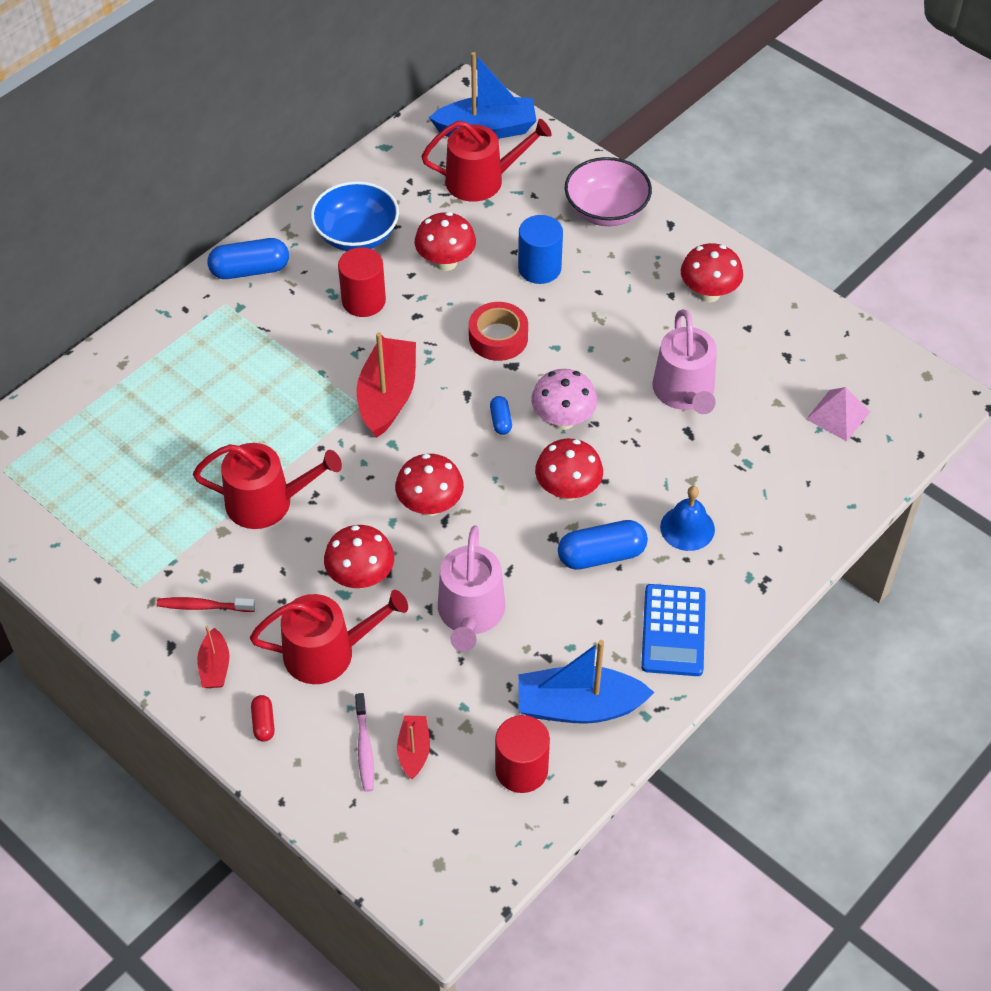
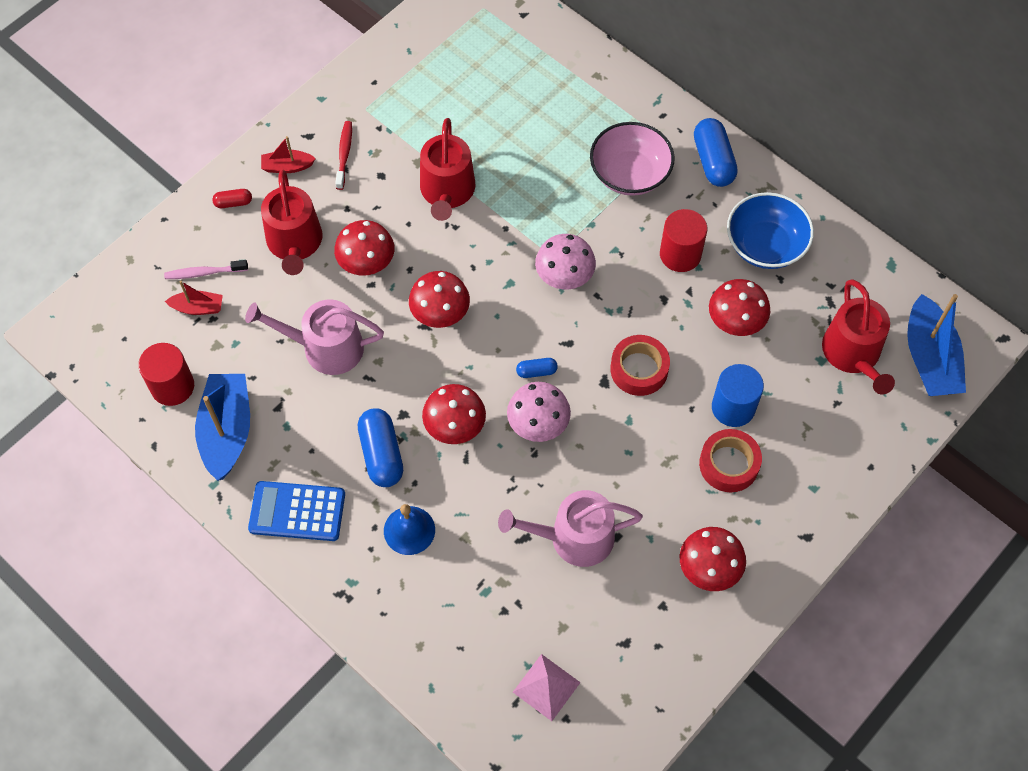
camera: 90 degrees right, 10 degrees up
red boat [356,332,416,438] -> pink mushroom [535,234,596,290]
pink bowl [564,157,652,226] -> pink bowl moved to [590,122,675,196]
none -> red tape [699,429,762,492]

